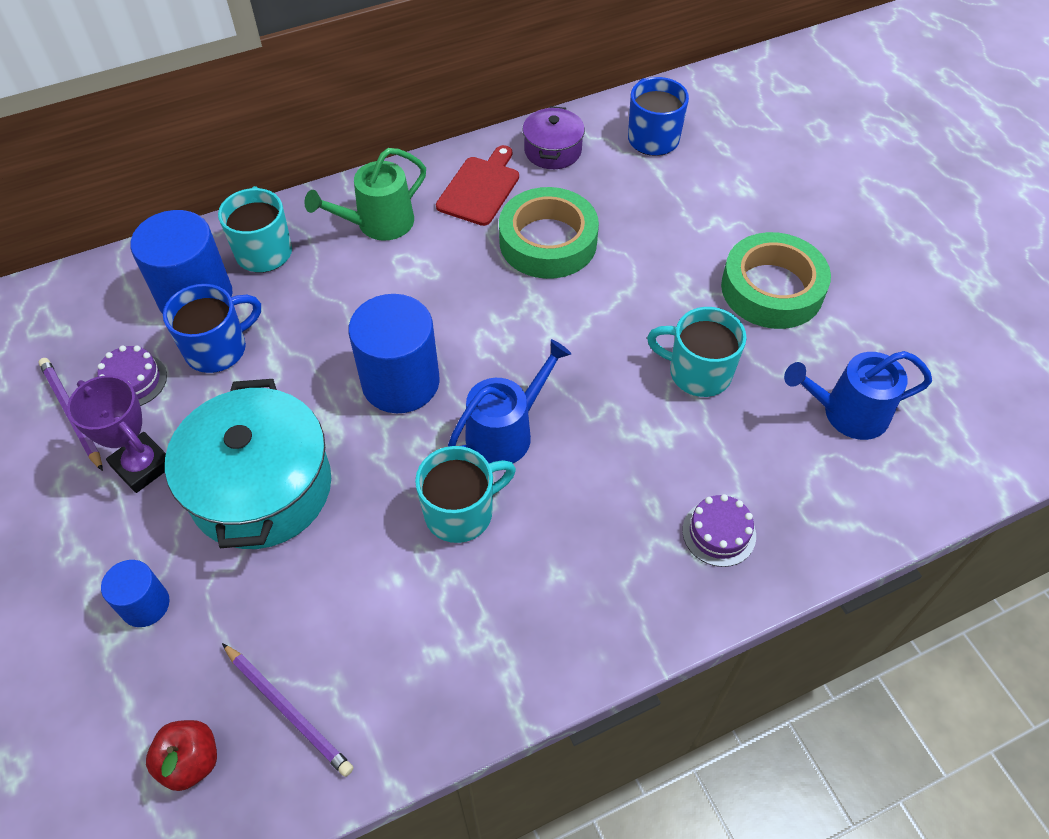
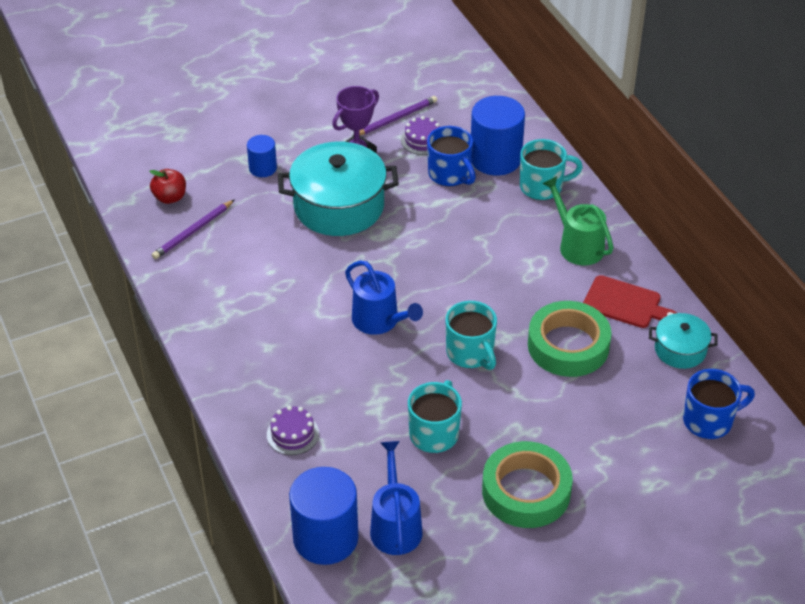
camera: 90 degrees right, 10 degrees down
blue cylinder [348,294,440,413] -> blue cylinder moved to [289,467,358,565]
turquoise mug [415,446,516,543] -> turquoise mug moved to [446,301,497,370]
purple pot [523,106,585,169] -> turquoise pot [649,313,717,369]

